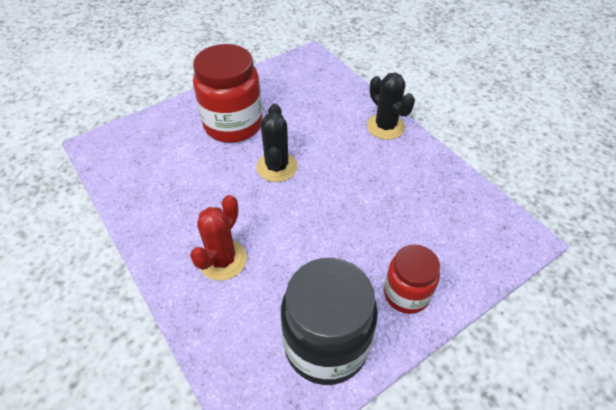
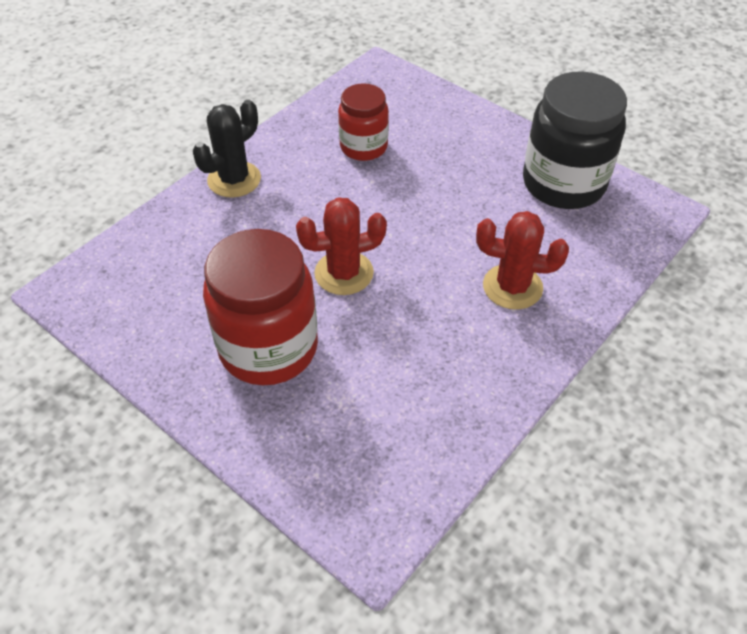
camera: 105 degrees left, 0 degrees up
black cactus [256,104,298,182] -> red cactus [296,197,387,295]
red jar [384,244,440,314] -> red jar moved to [338,83,389,161]

